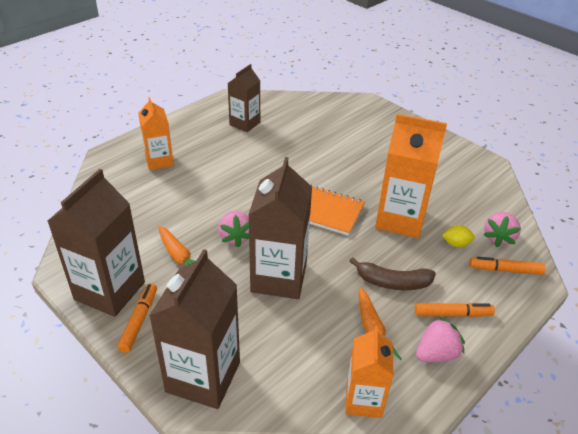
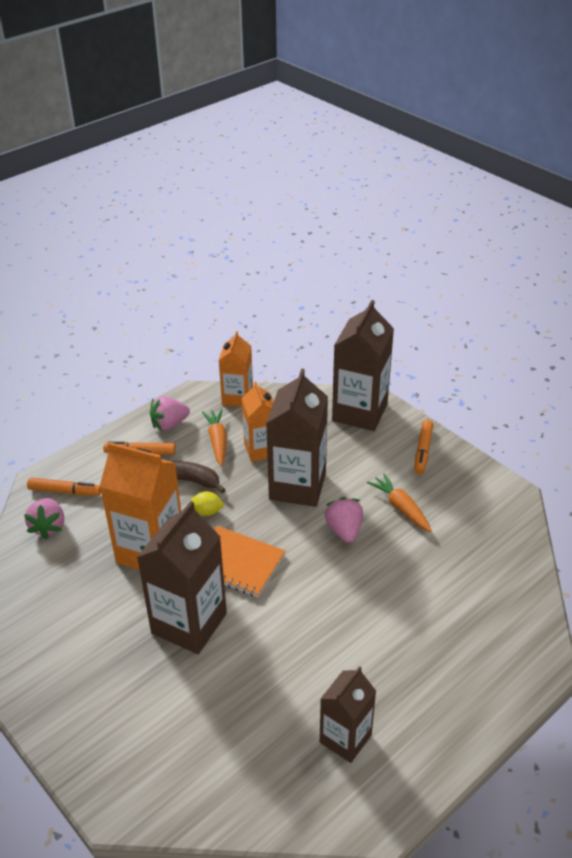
camera: 175 degrees left, 0 degrees up
brown carton [48,169,145,317] -> brown carton moved to [137,501,227,654]
orange carton [138,97,174,170] -> orange carton moved to [242,381,274,462]
yellow lemon [442,225,475,247] -> yellow lemon moved to [190,491,225,516]
pink strawberry [483,212,521,247] -> pink strawberry turned 150 degrees clockwise [24,498,64,539]

